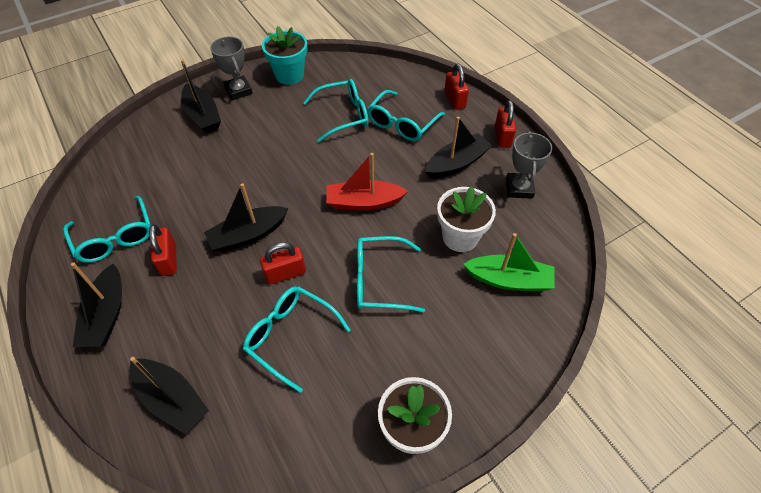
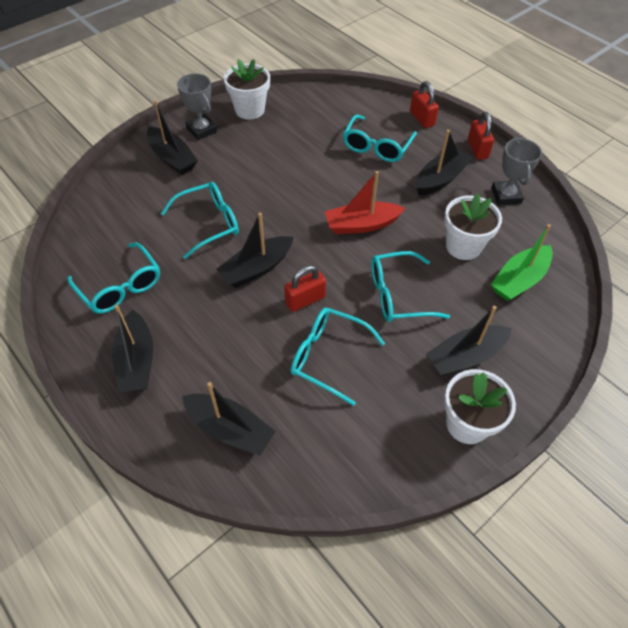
camera: 10 degrees left, 0 degrees up
red padlock [149,224,177,276] -> none
turquoise flower pot [262,26,308,85] -> white flower pot [224,59,270,120]
turquoise glasses [303,79,368,142] -> turquoise glasses moved to [161,182,239,259]
green boat [463,233,555,292] -> green boat turned 135 degrees clockwise [491,224,553,301]
none -> black boat [426,306,512,376]

